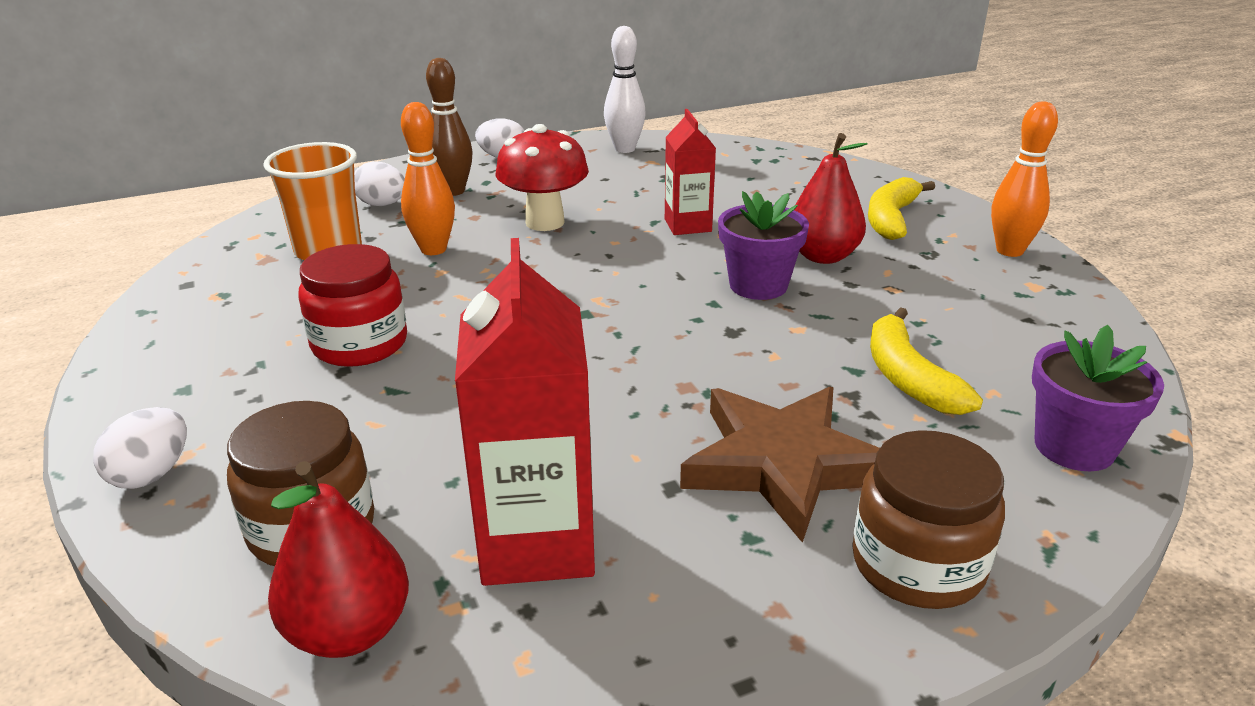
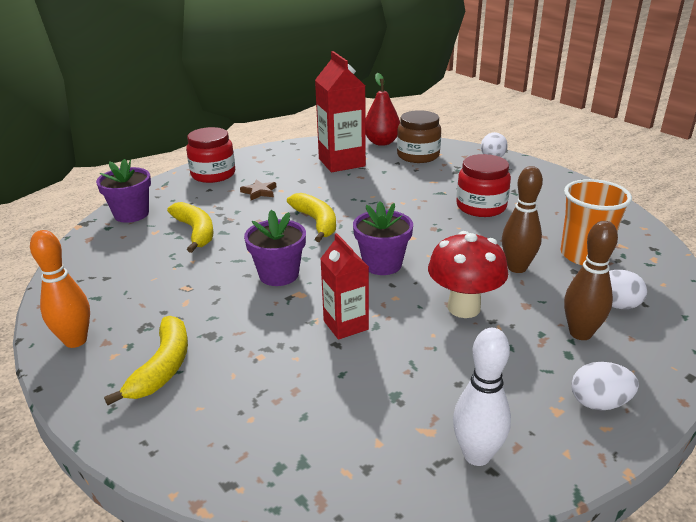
camera: 165 degrees right, 0 degrees up
orange bowling pin [401,102,455,255] -> brown bowling pin [502,166,543,273]
brown star [680,387,880,543] -> brown star [240,179,276,200], size x0.42
red pear [794,133,867,264] -> none
brown jar [852,430,1005,609] -> red jar [186,127,235,183]
none -> yellow banana [287,193,336,242]
none -> purple flower pot [353,201,413,275]

